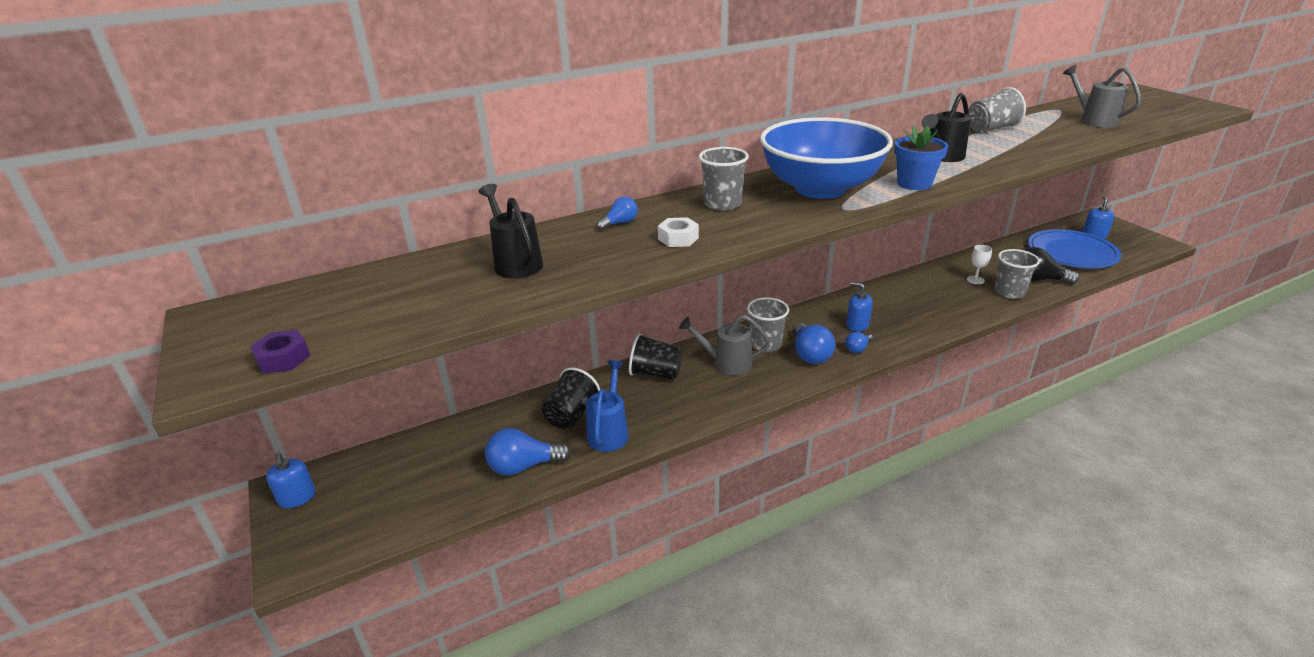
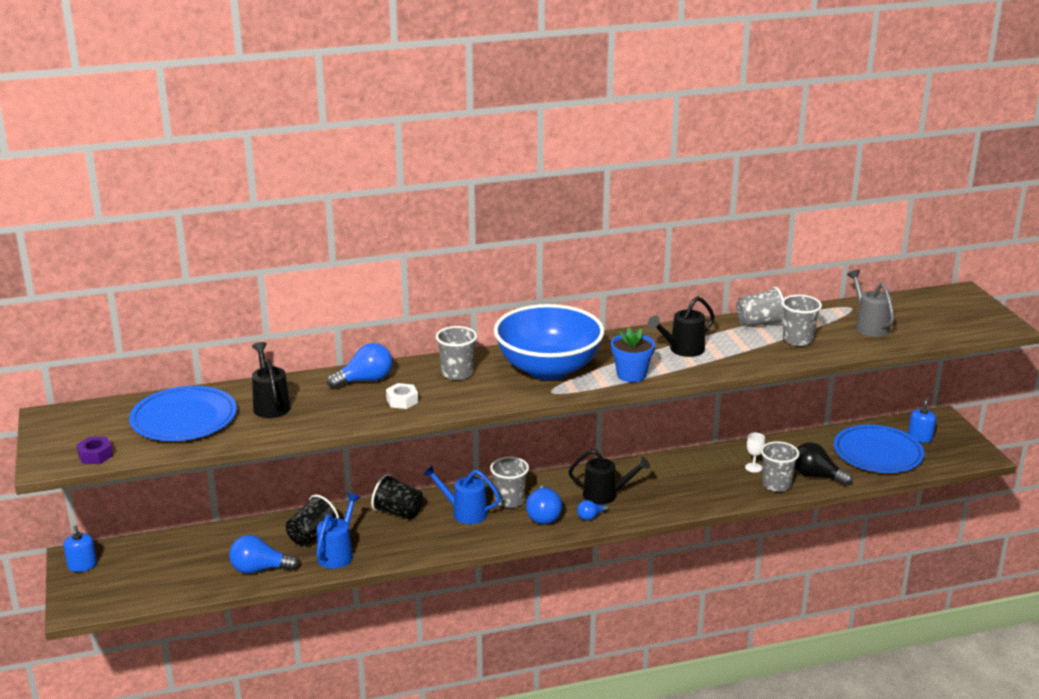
camera: 10 degrees right, 5 degrees down
blue light bulb [597,197,638,230] -> blue light bulb [327,343,392,389], size x1.79
grey watering can [679,315,770,376] -> blue watering can [423,465,501,524]
blue soap dispenser [846,282,873,332] -> black watering can [568,449,650,505]
none -> blue plate [129,386,237,441]
none -> grey cup [782,295,822,346]

